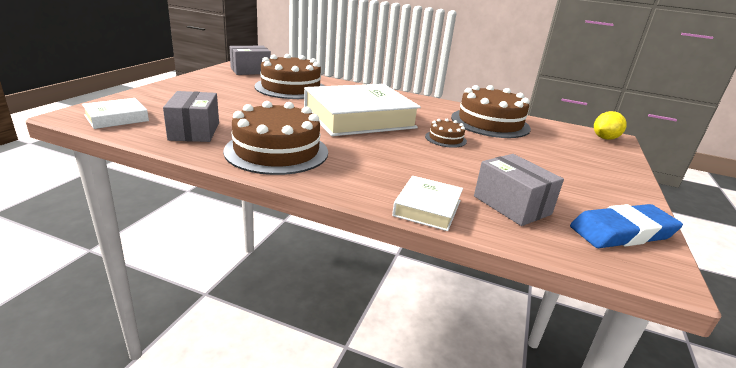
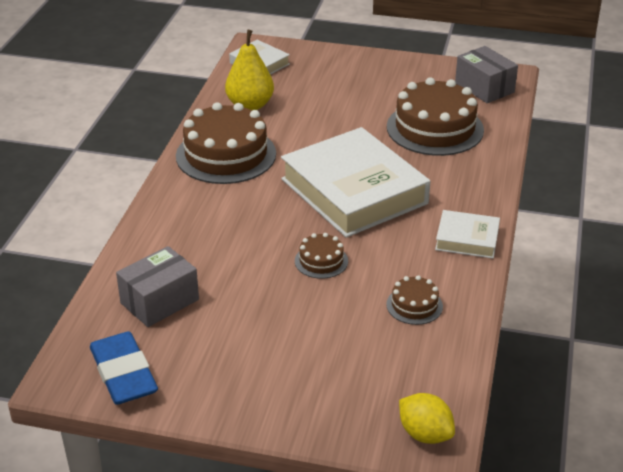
camera: 85 degrees right, 10 degrees up
grey box [163,91,219,142] -> yellow pear [225,30,274,110]
white book [392,176,463,231] -> white book moved to [435,210,500,259]
brown cake [451,85,531,138] -> brown cake [386,275,443,325], size x0.47

